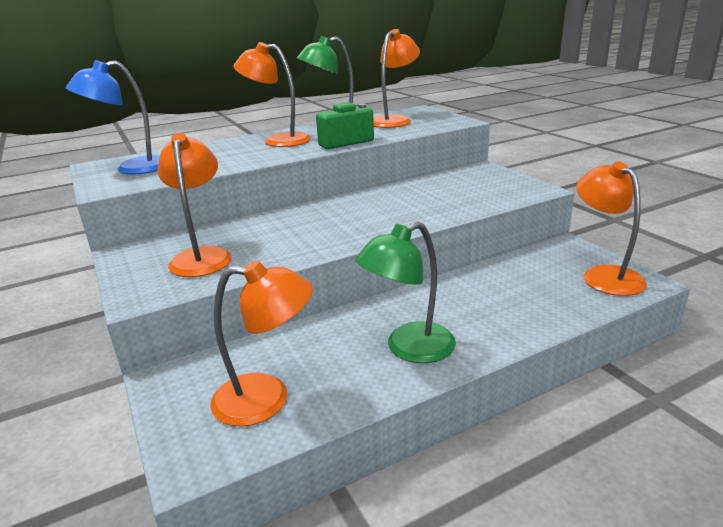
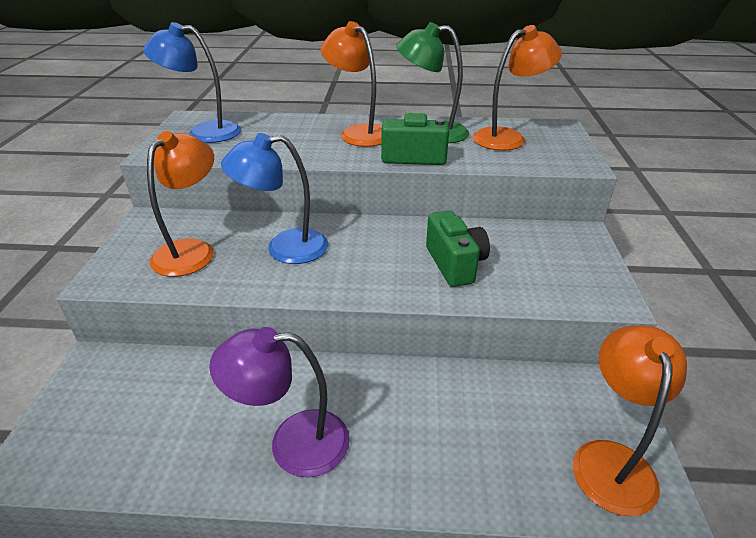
camera: 30 degrees right, 10 degrees up
orange lamp [210,261,313,427] -> none
green lamp [355,221,456,363] -> purple lamp [209,327,350,477]
none -> blue lamp [221,133,328,264]
none -> green camera [426,211,490,287]

